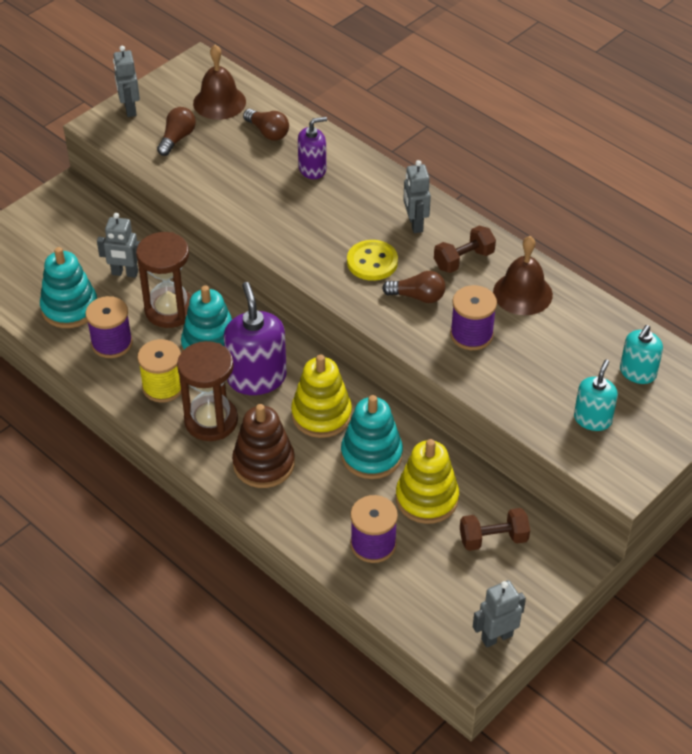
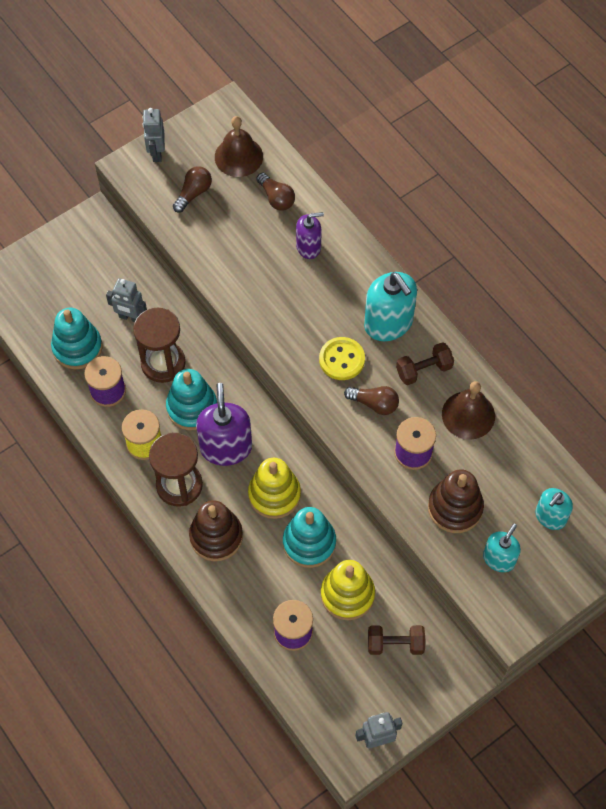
camera: 10 degrees right, 15 degrees up
grey robot [403,160,431,233] -> turquoise soap dispenser [364,272,417,341]
none -> brown stacking toy [428,469,484,533]

